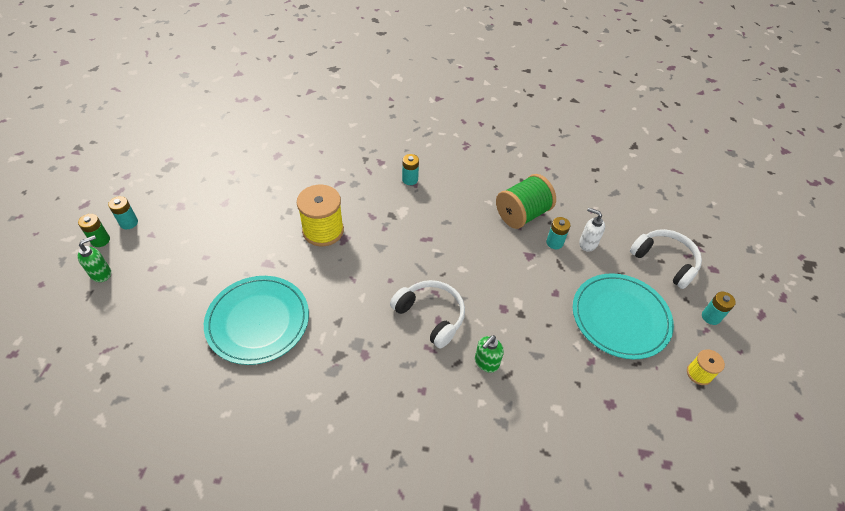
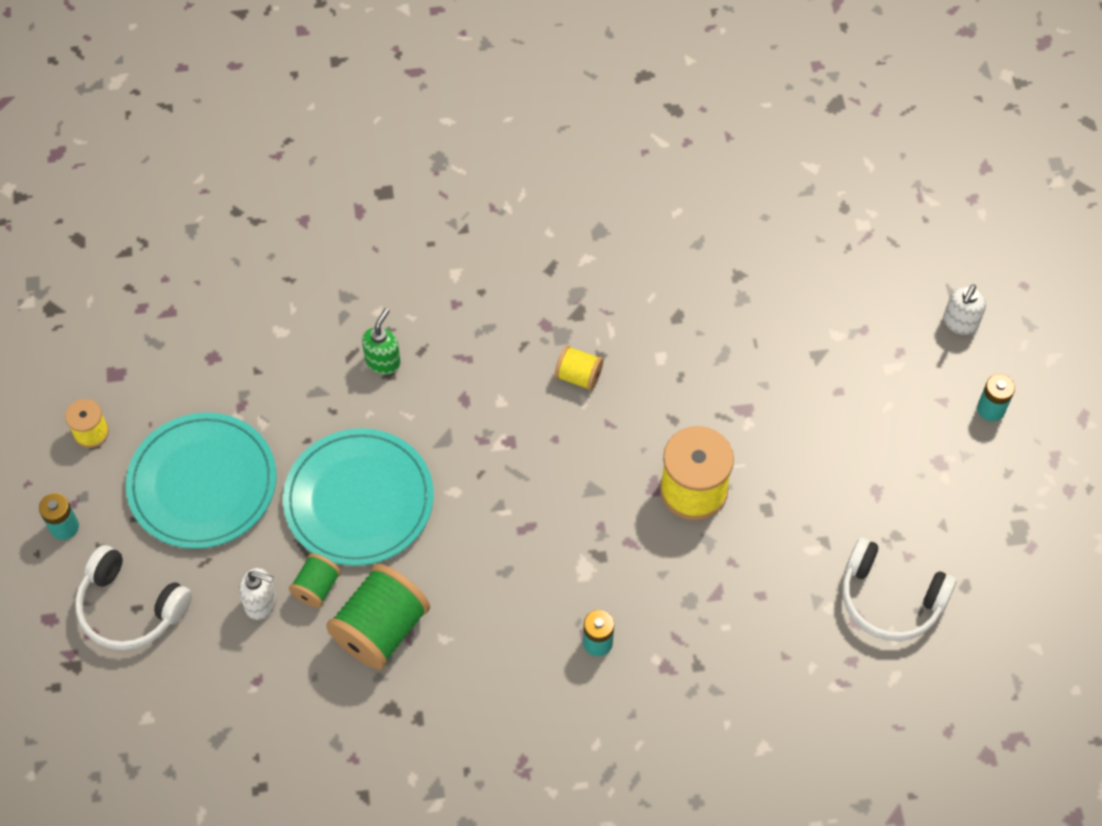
camera: 165 degrees right, 10 degrees up
green soap dispenser [77,235,111,282] -> white soap dispenser [943,284,986,335]
green battery [78,214,110,247] -> none
turquoise plate [204,276,309,365] -> turquoise plate moved to [283,428,434,566]
white headphones [390,280,465,348] -> white headphones moved to [842,538,956,641]
turquoise battery [546,217,570,249] -> green spool [289,553,341,608]
none -> yellow spool [555,345,603,391]

